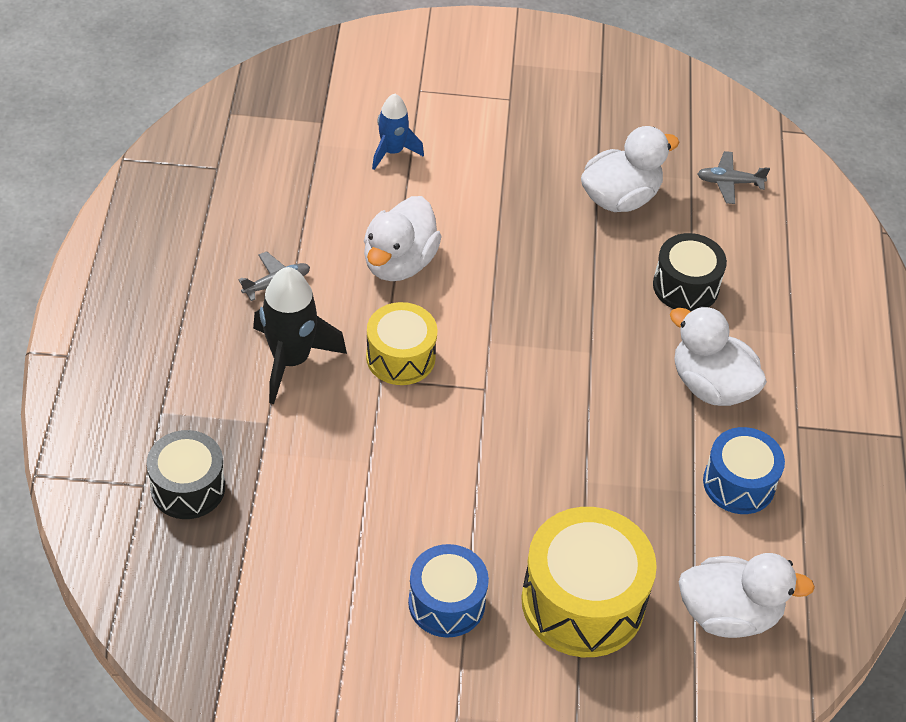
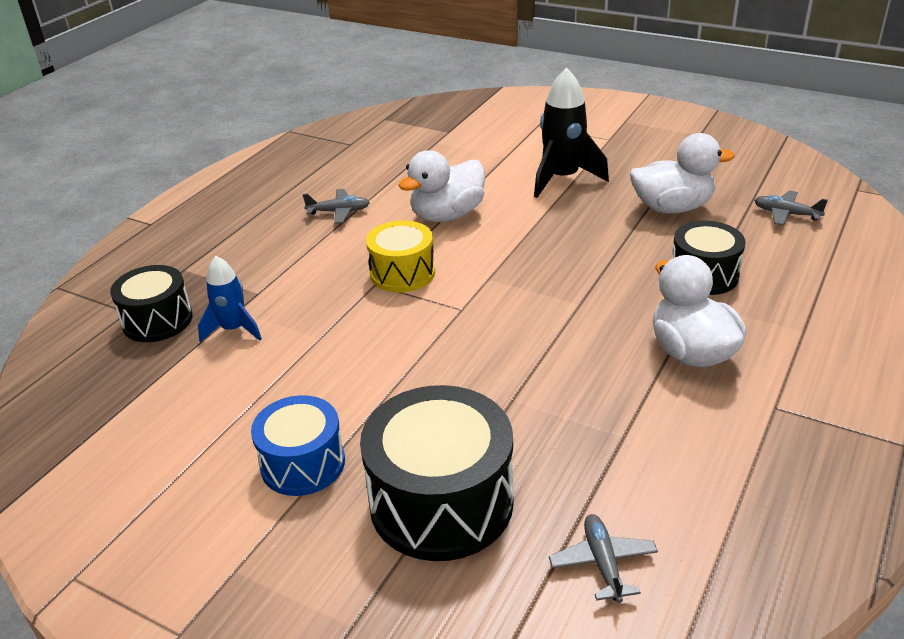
camera: 30 degrees right, 15 degrees down
black rocket [253,267,347,404] -> black rocket moved to [534,67,609,198]
blue rocket [372,94,424,170] -> blue rocket moved to [198,256,262,342]
yellow drum [521,507,657,657] -> black drum [360,385,513,561]
white duck [679,553,815,638] -> grey plane [549,514,658,603]
blue drum [703,427,785,514] -> none

